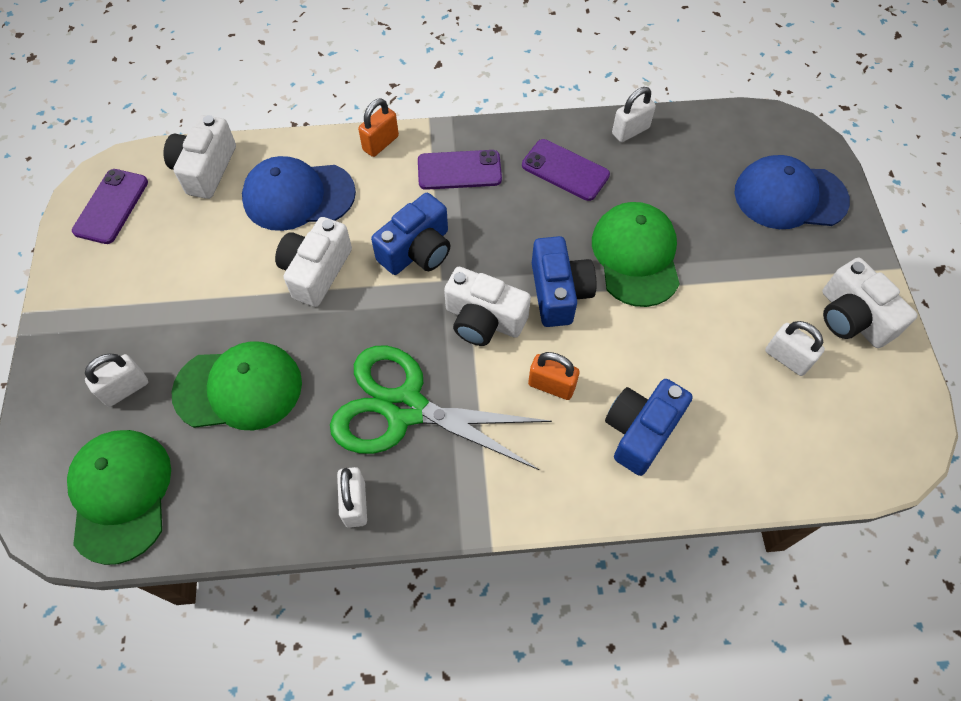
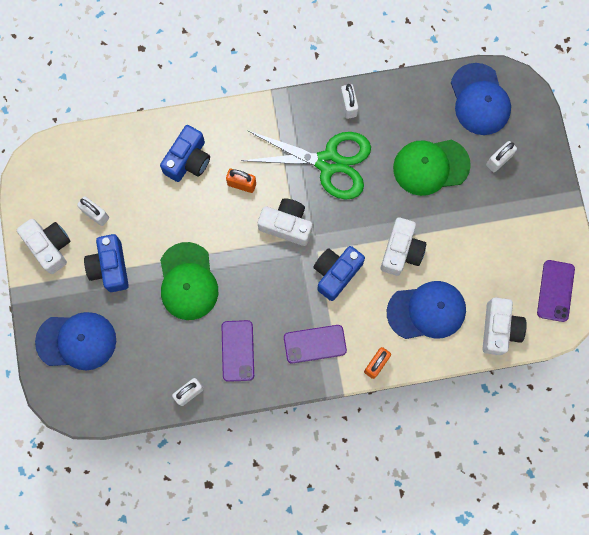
camera: 175 degrees right, 15 degrees up
green cap [67,430,171,565] -> blue cap [451,63,511,135]
purple phone [522,139,610,201] -> purple phone turned 60 degrees clockwise [222,320,254,382]
blue camera [532,236,596,327] -> blue camera moved to [84,234,129,292]

